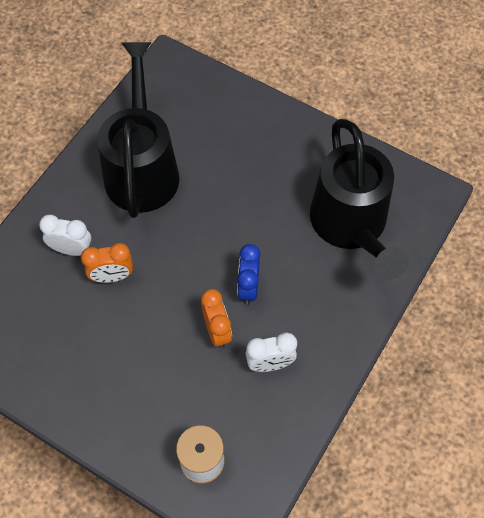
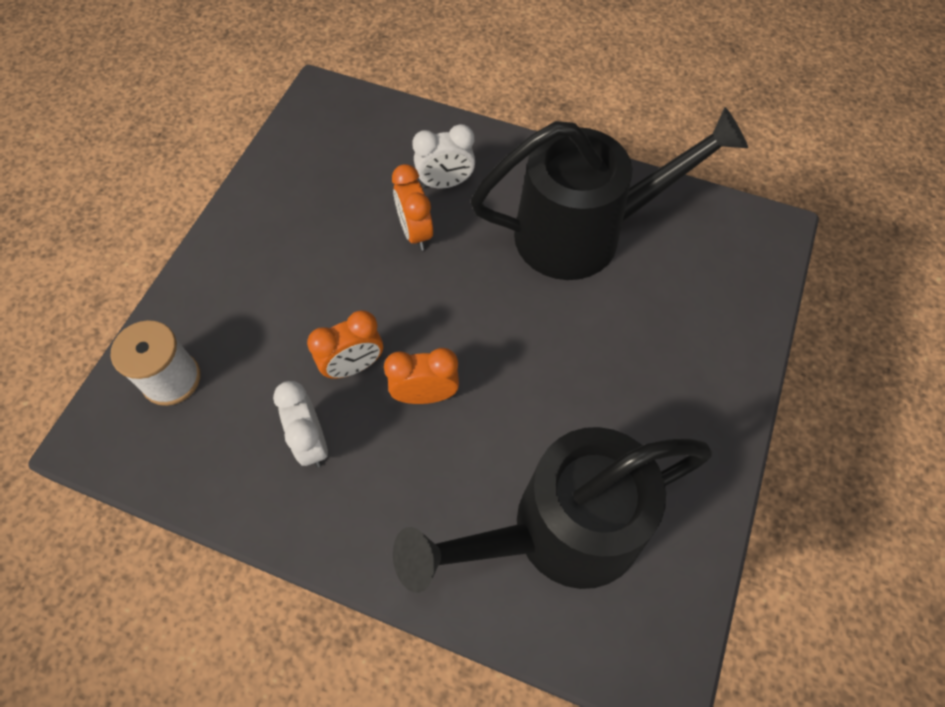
camera: 80 degrees right, 0 degrees up
white clock [39,215,92,256] -> white clock turned 75 degrees clockwise [412,124,475,189]
blue clock [237,244,261,305] -> orange clock [384,348,459,404]

